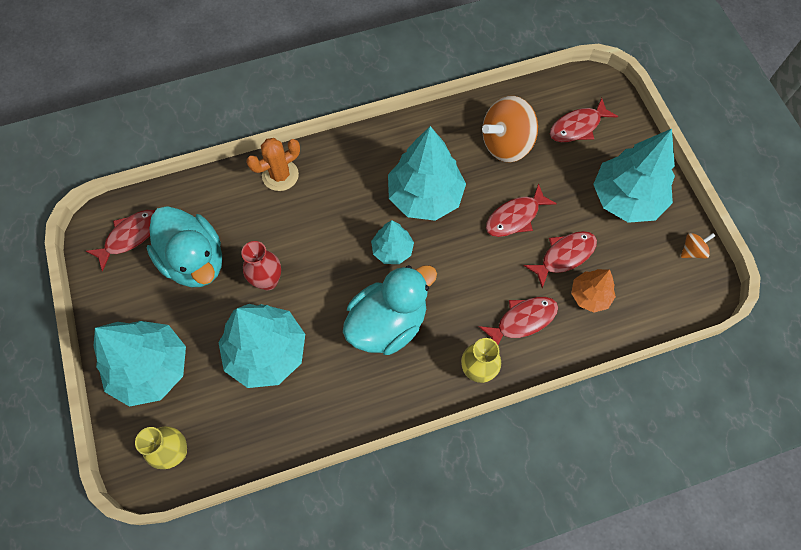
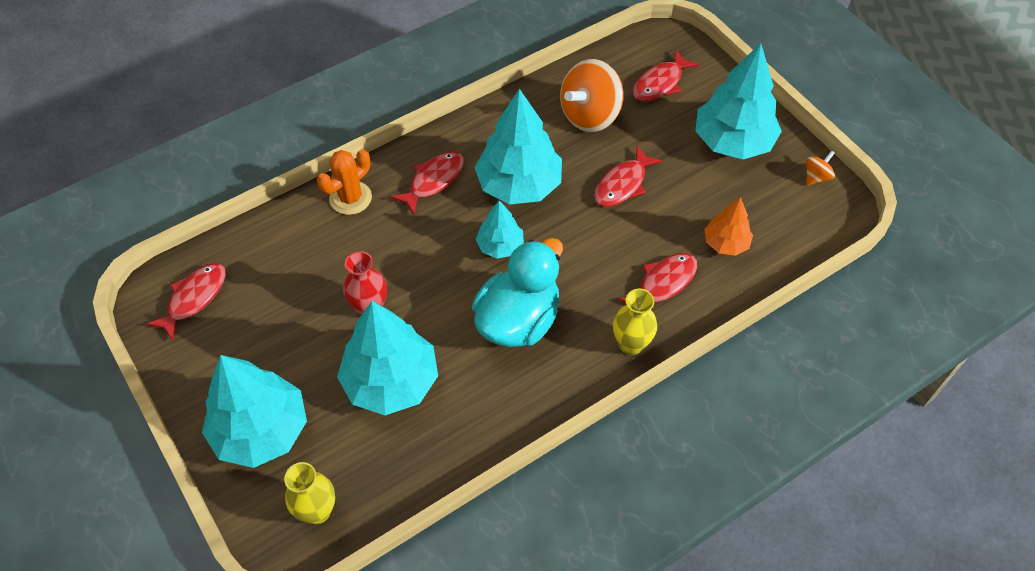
camera: 15 degrees left, 10 degrees down
turquoise duck [147,206,222,287] -> none
red fish [524,231,597,288] -> red fish moved to [390,151,464,215]

